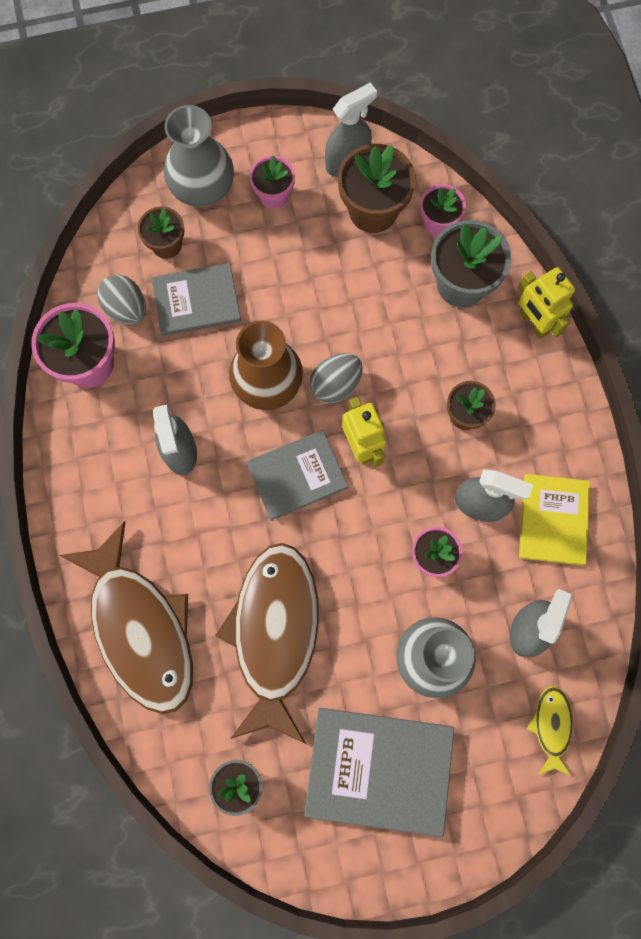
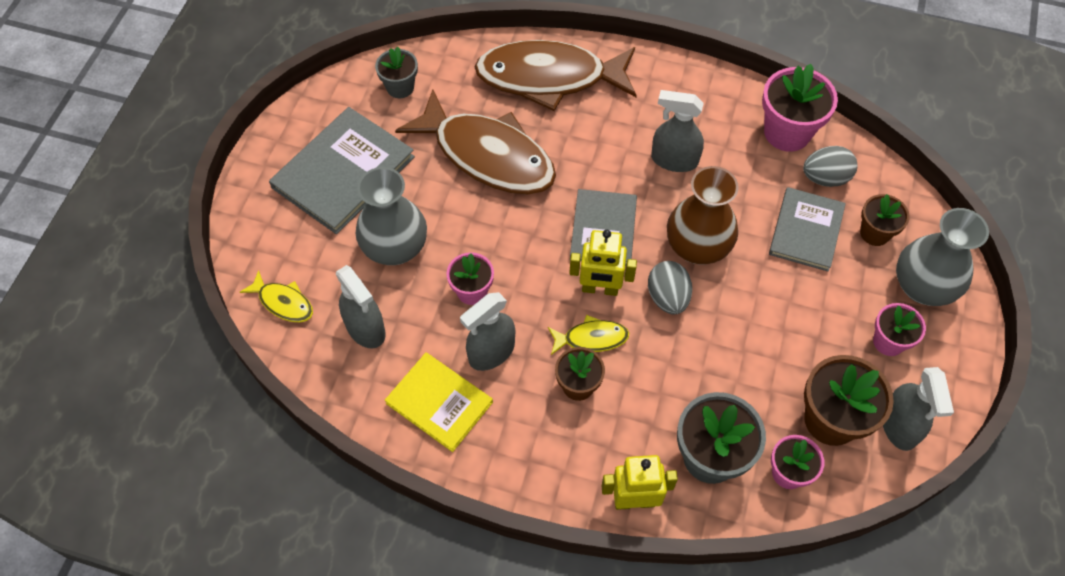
camera: 120 degrees right, 15 degrees down
none -> yellow fish [548,315,629,355]

